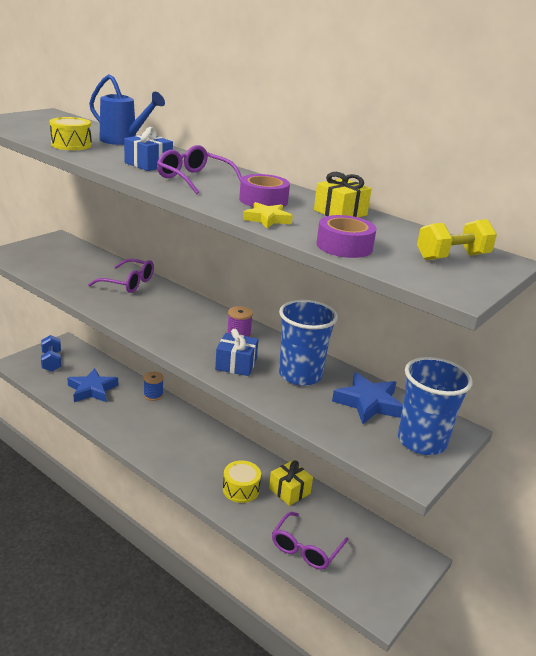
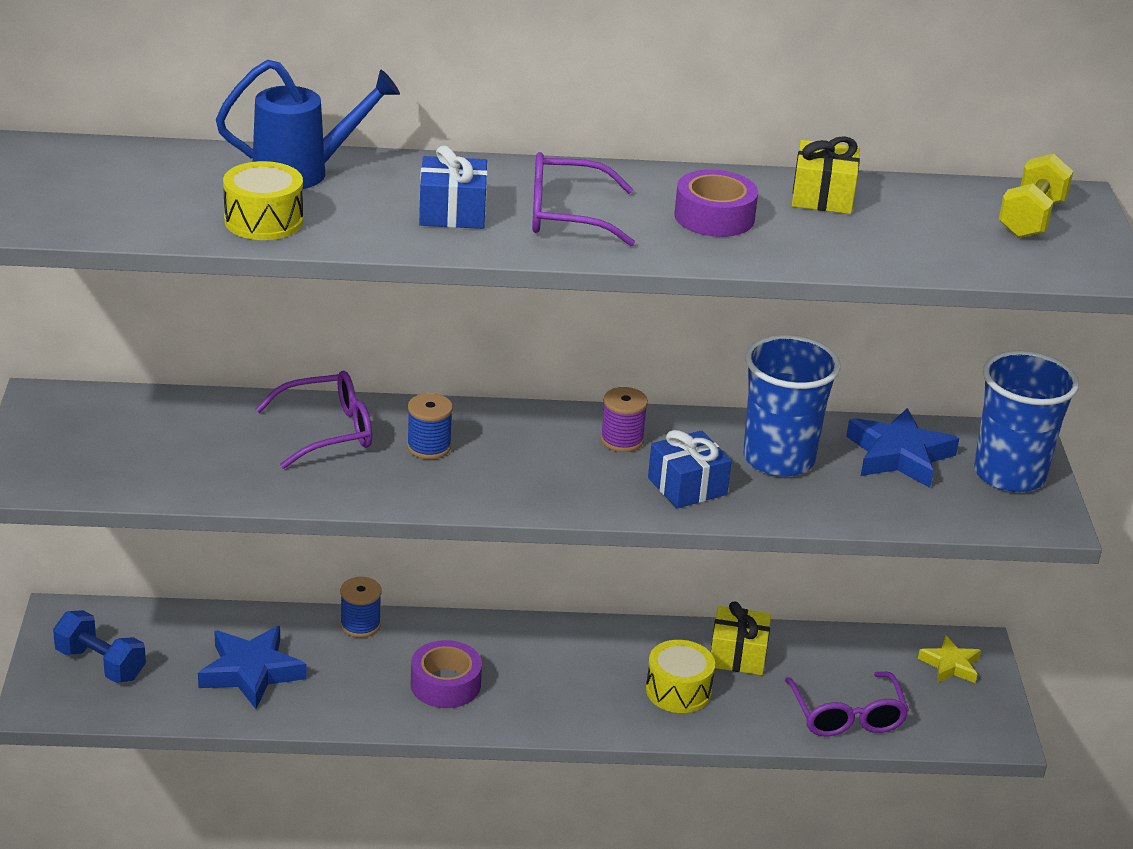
camera: 40 degrees left, 5 degrees up
yellow star [243,202,293,228] -> yellow star moved to [918,636,981,683]
purple tape [317,215,376,258] -> purple tape moved to [411,640,482,708]
none -> blue spool [407,393,453,459]

